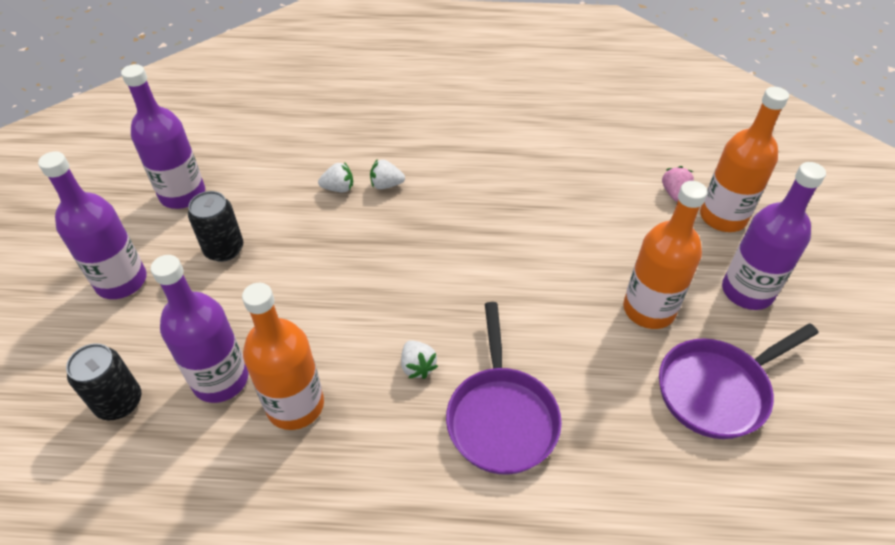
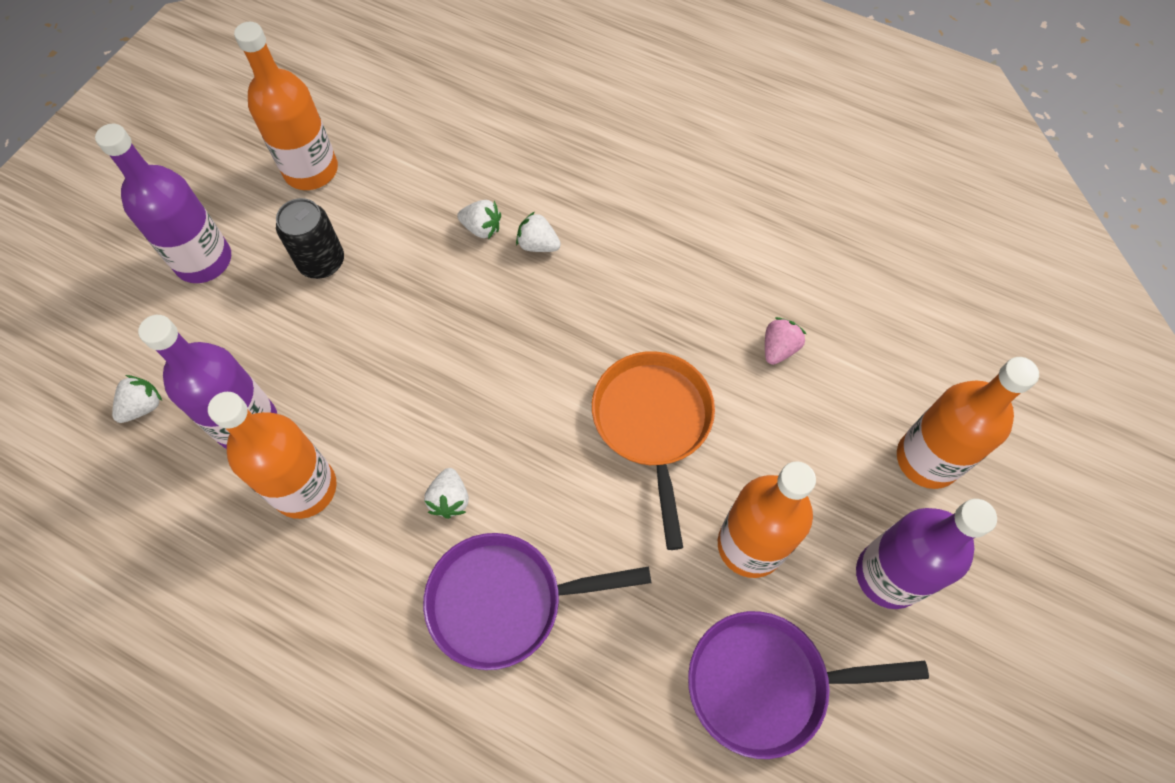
camera: 25 degrees right, 15 degrees up
black can [66,343,141,420] -> white strawberry [112,375,162,423]
purple bottle [121,64,205,209] -> orange bottle [234,22,338,190]
purple pan [446,302,562,475] -> purple pan turned 60 degrees clockwise [423,533,651,670]
pink strawberry [662,166,694,202] -> pink strawberry moved to [765,317,806,365]
none -> orange pan [592,351,715,550]

